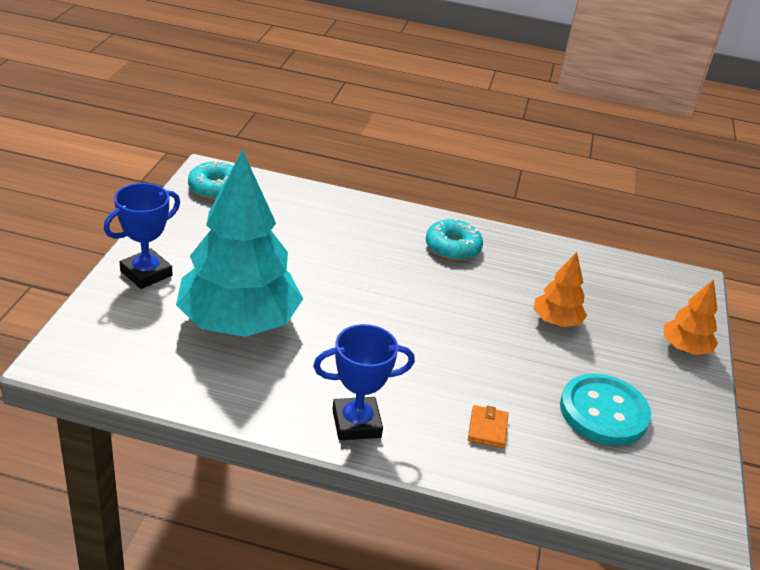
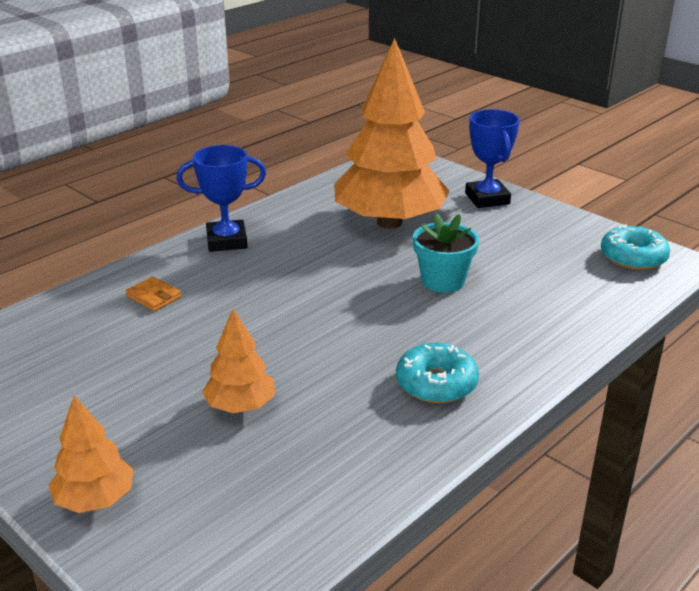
camera: 125 degrees right, 5 degrees down
turquoise tree [176,150,303,337] -> orange tree [334,38,450,229]
blue trophy [313,324,415,440] -> blue trophy turned 60 degrees clockwise [177,145,266,252]
turquoise button [560,374,651,446] -> none
none -> turquoise flower pot [413,214,479,293]

